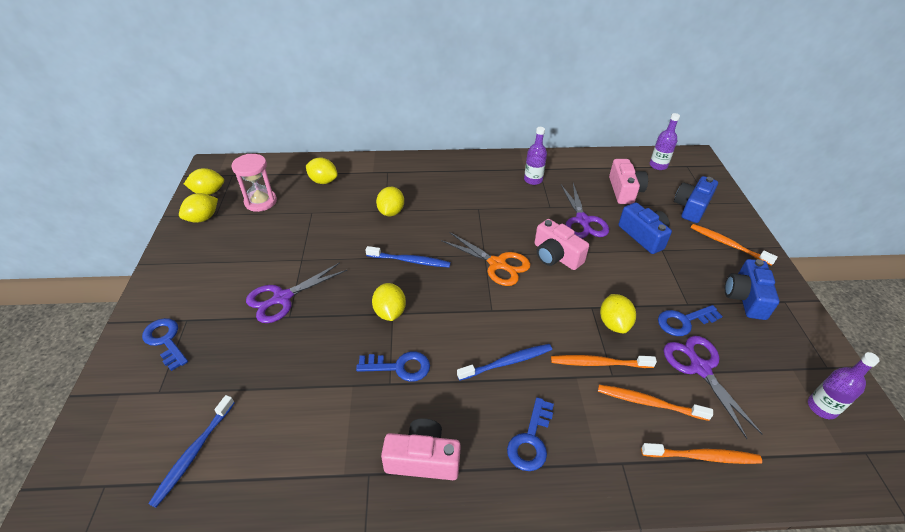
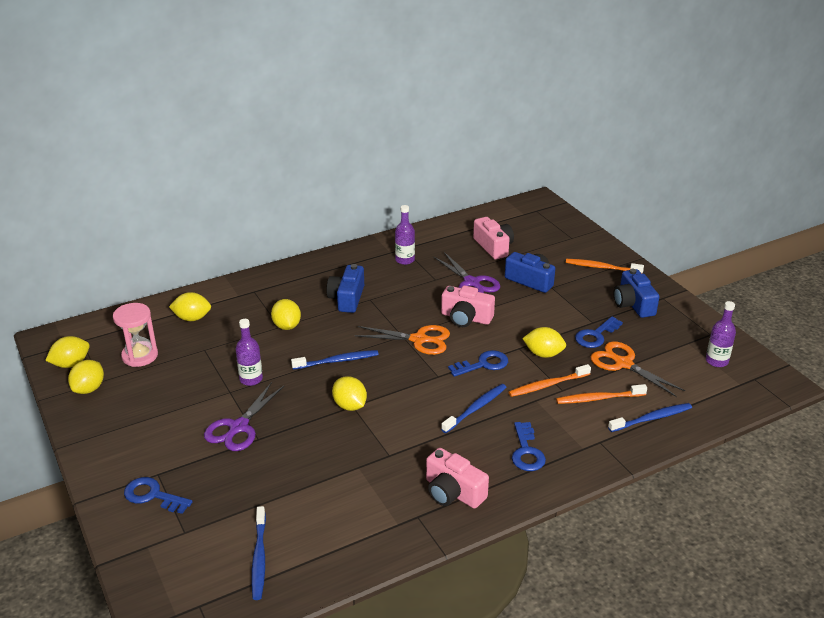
camera: 25 degrees left, 10 degrees down
blue key [356,351,430,382] -> blue key moved to [448,350,508,377]
pink camera [381,418,461,480] -> pink camera turned 120 degrees counterclockwise [426,448,489,508]
yellow lemon [600,294,636,333] -> yellow lemon turned 45 degrees counterclockwise [522,327,566,358]
orange toothbrush [641,443,762,464] -> blue toothbrush [608,403,692,432]
purple bottle [650,113,680,170] -> purple bottle moved to [236,319,263,386]
purple scissors [664,336,762,439] -> orange scissors [591,341,685,397]
blue camera [674,176,718,223] -> blue camera moved to [327,264,364,313]

